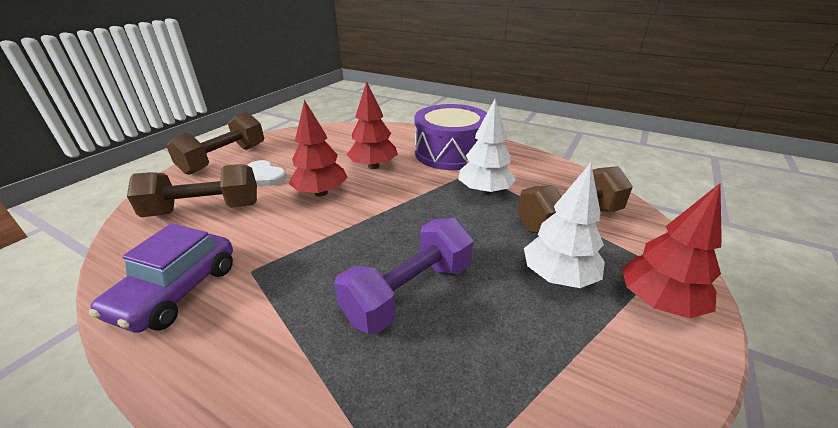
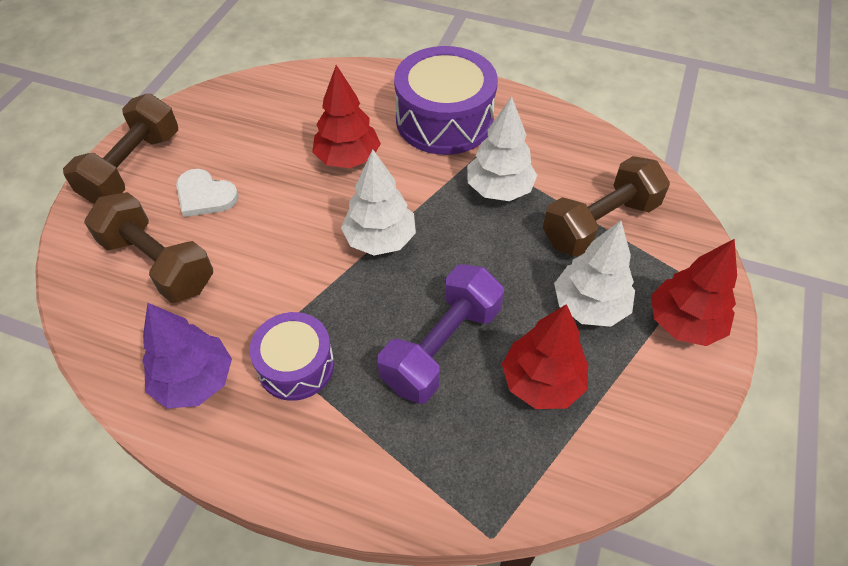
camera: 10 degrees left, 20 degrees up
purple car [89,223,233,333] -> purple tree [142,303,232,409]
brown dumbbell [127,164,257,217] -> brown dumbbell turned 60 degrees clockwise [84,192,213,303]
red tree [289,100,348,196] -> red tree moved to [502,304,588,409]
none -> purple drum [249,312,334,401]
none -> white tree [341,149,416,255]

